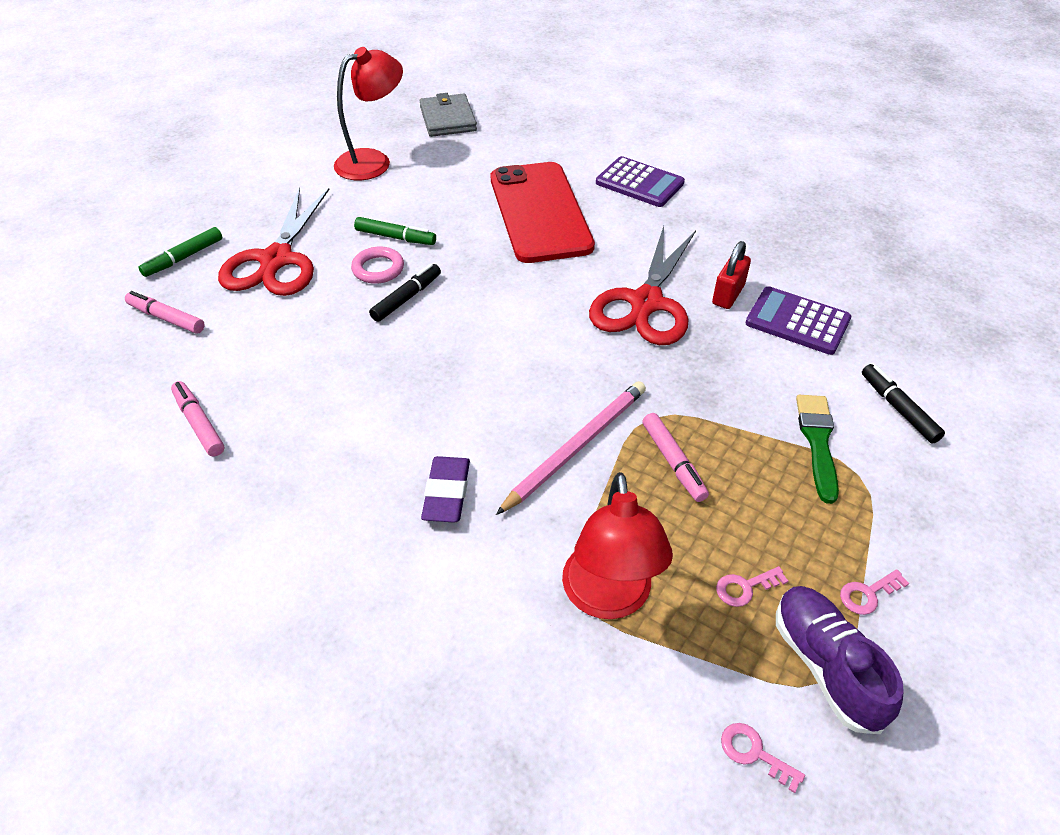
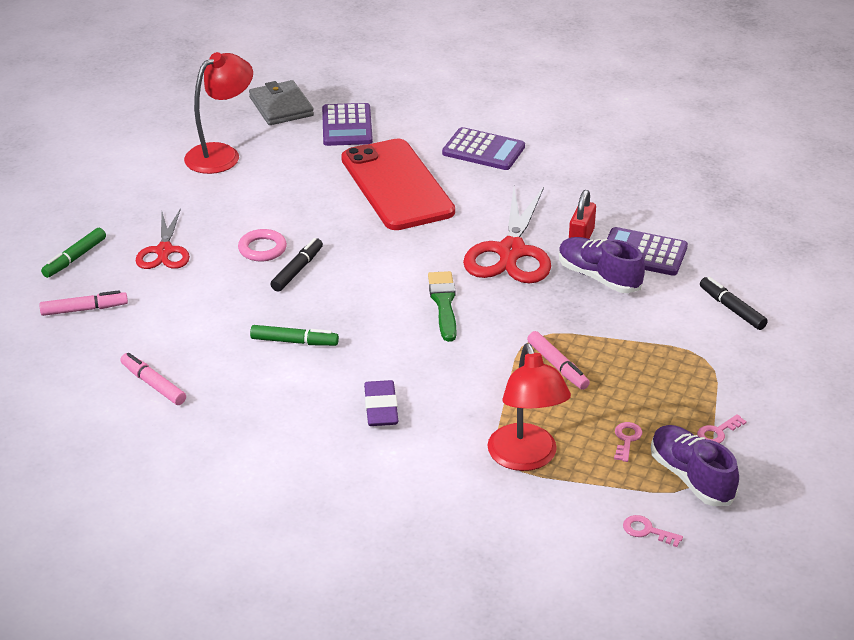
camera: 10 degrees left, 10 degrees down
pink marker [125,291,205,334] -> pink marker turned 150 degrees clockwise [39,290,128,316]
red scissors [218,187,330,296] -> red scissors [136,208,190,269], size x0.61
green marker [354,217,436,245] -> green marker moved to [250,325,339,346]
pink pencil [496,381,646,515] -> none
pink key [716,566,788,607] -> pink key turned 135 degrees clockwise [614,422,642,462]
green brush [796,395,839,504] -> green brush moved to [428,271,456,342]
none -> purple calculator [322,103,373,146]
none -> purple shoe [559,237,645,293]

